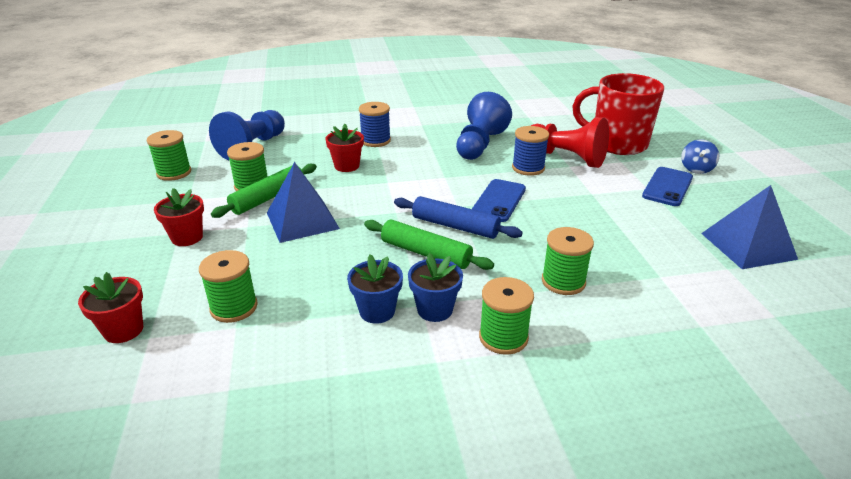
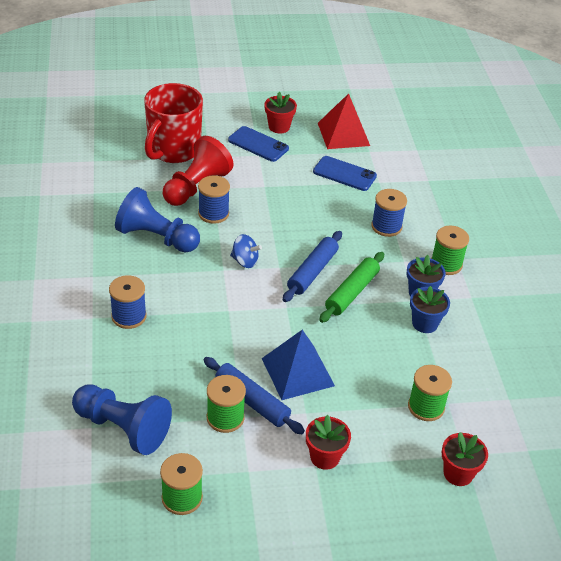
camera: 90 degrees left, 10 degrees up
green rolling pin [211,163,317,218] -> blue rolling pin [204,357,305,434]
red flower pot [325,124,364,172] -> red flower pot moved to [264,92,297,133]
blue phone [472,179,526,222] -> blue phone moved to [313,156,377,191]
green spool [542,227,594,295] -> blue spool [371,189,407,237]
blue spinning top [681,139,719,174] -> blue spinning top moved to [230,234,262,268]
blue pyramid [701,185,798,269] -> red pyramid [318,93,370,149]

